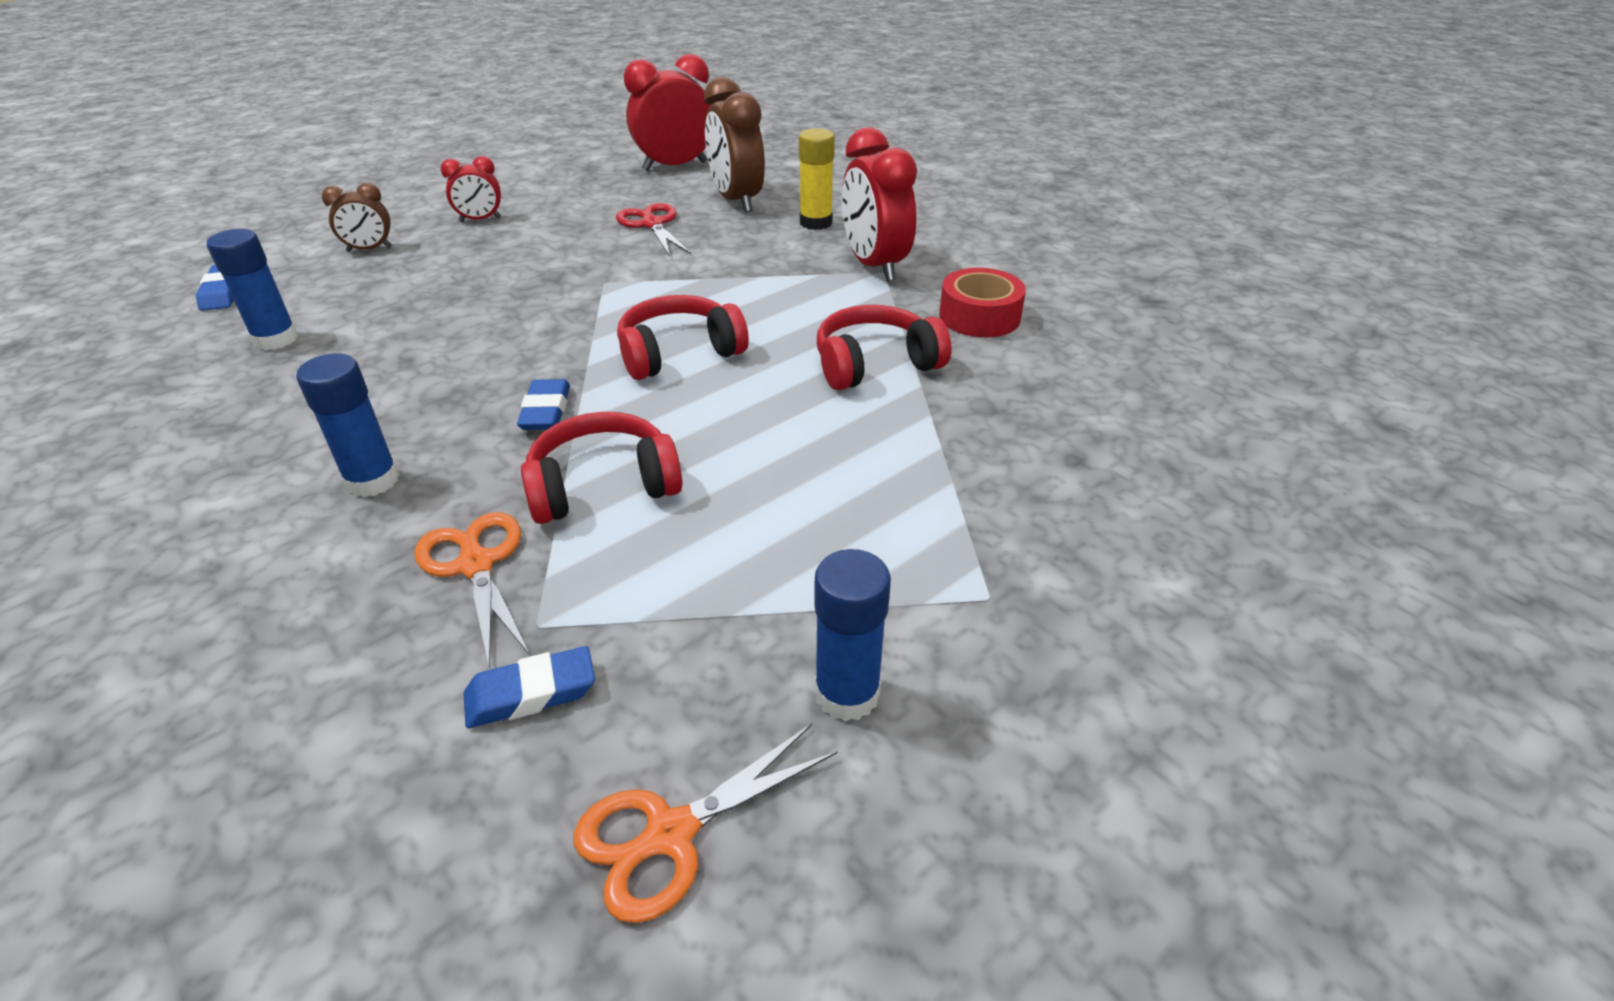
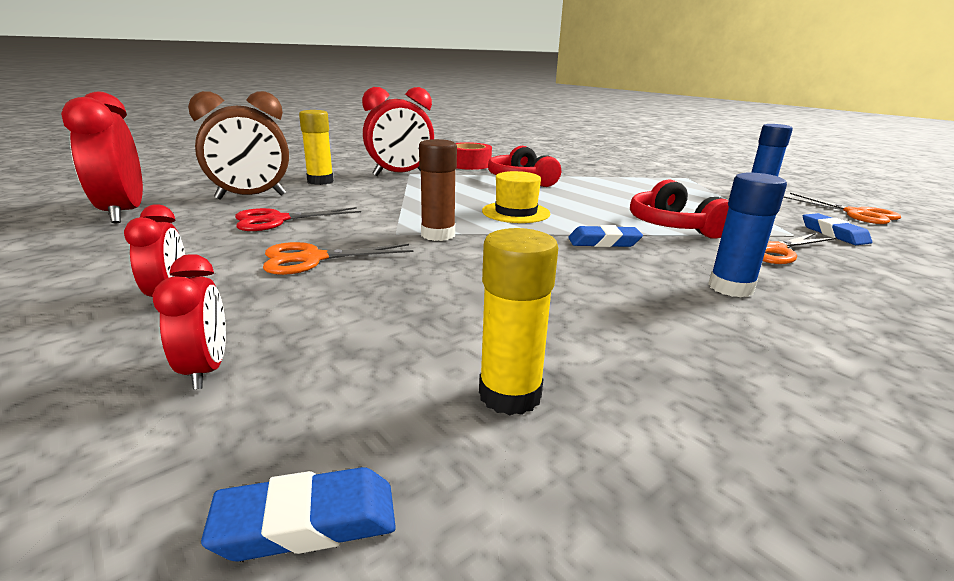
camera: 90 degrees left, 15 degrees down
blue glue stick [207,229,298,350] -> yellow glue stick [479,228,558,415]
brown clock [322,183,392,252] -> red clock [152,254,226,390]
red headphones [617,295,749,380] -> yellow hat [482,171,550,223]
none -> orange scissors [263,242,414,275]
none -> brown glue stick [419,139,457,241]

